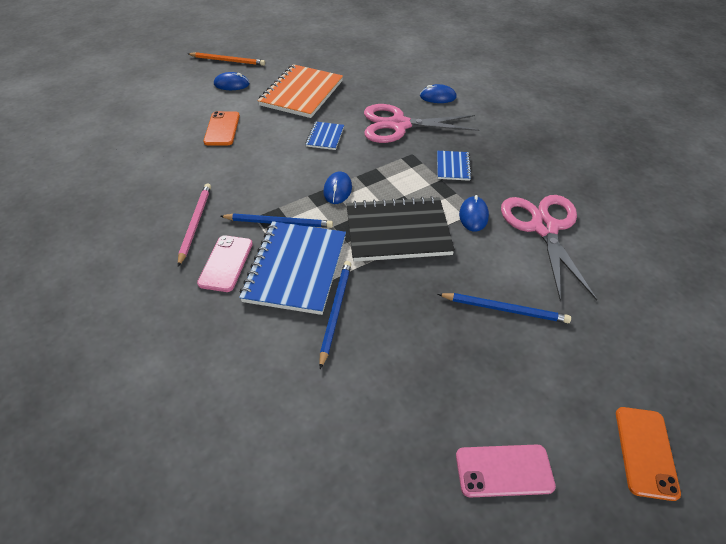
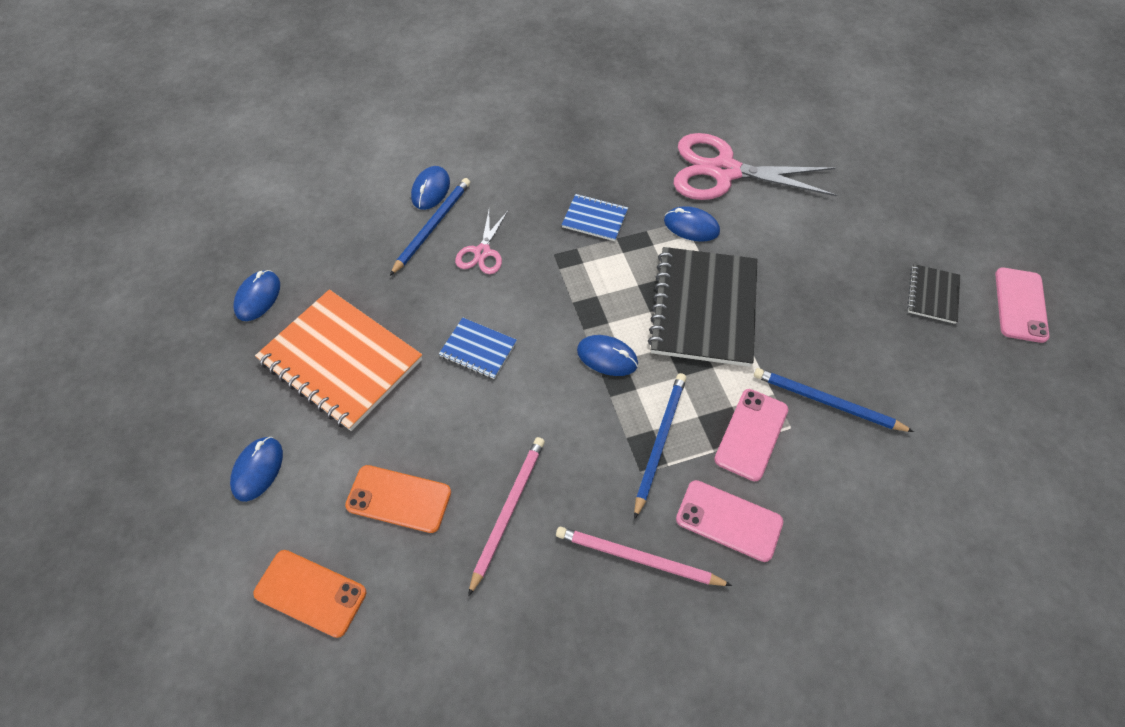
camera: 75 degrees left, 10 degrees up
orange pencil [188,52,265,66] -> none
blue notebook [239,221,346,315] -> pink phone [714,389,788,481]
pink scissors [364,104,479,143] -> pink scissors [455,210,508,274], size x0.49
blue pencil [438,293,571,323] -> blue pencil moved to [390,178,470,276]
orange phone [616,407,681,501] -> orange phone moved to [253,550,366,638]
none -> blue mouse [233,270,280,321]
none -> pink pencil [468,437,545,596]
none -> black notebook [907,264,960,324]

